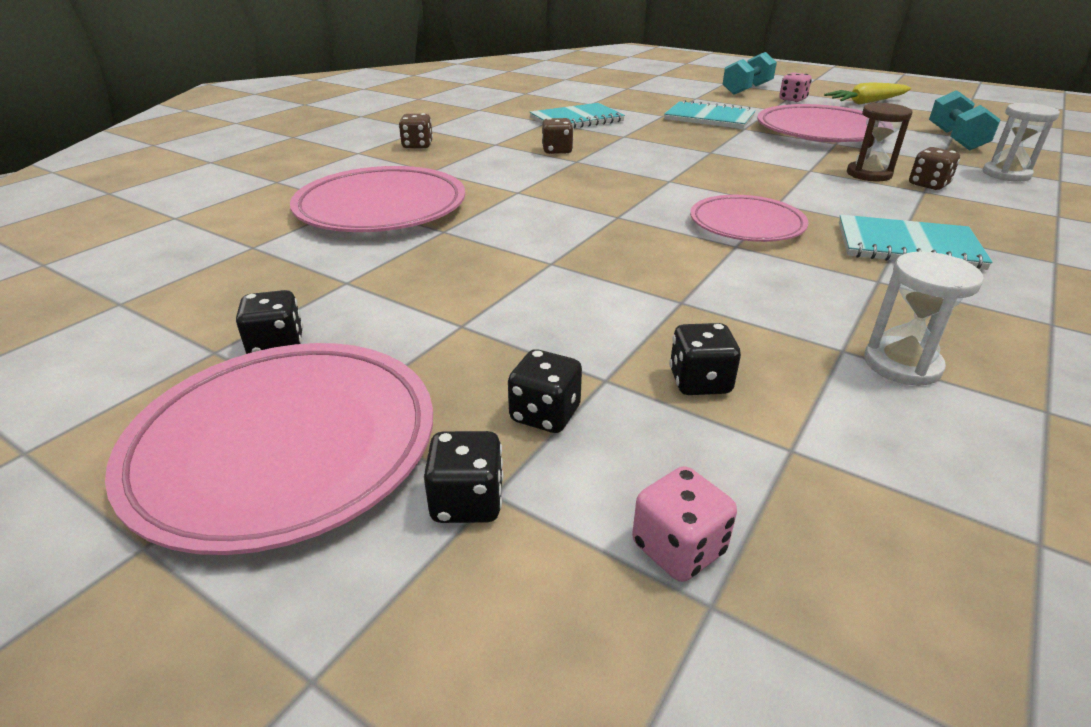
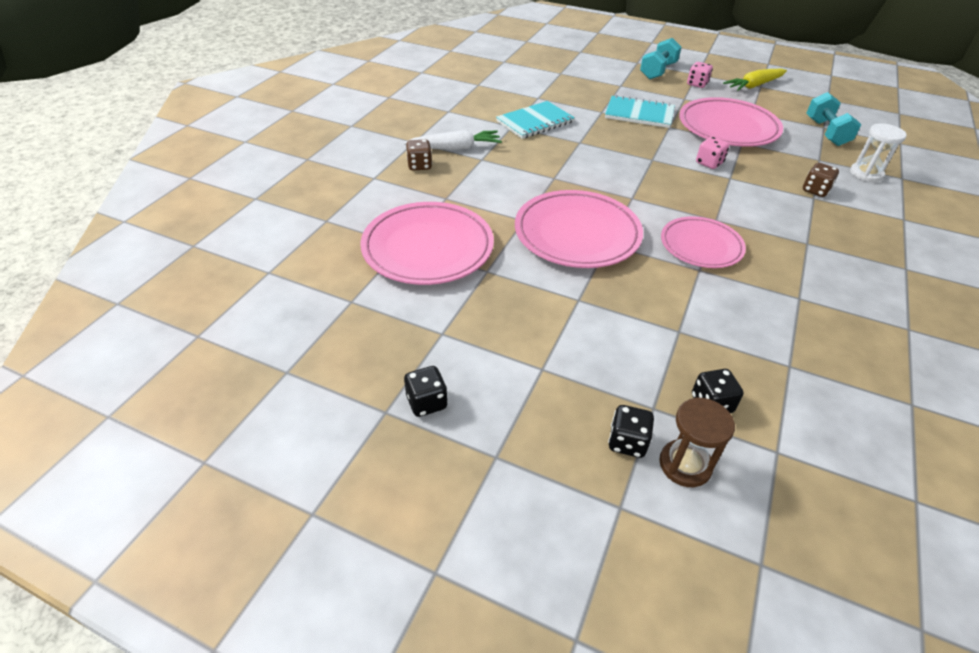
camera: 10 degrees left, 10 degrees up
pink plate [105,343,433,555] -> pink plate moved to [515,190,643,268]
black dice [424,431,504,523] -> none
brown dice [542,118,574,154] -> none
pink dice [632,466,737,582] -> pink dice moved to [696,137,729,169]
turquoise notebook [839,215,993,270] -> none
brown hourglass [847,103,912,182] -> brown hourglass moved to [659,397,735,487]
white hourglass [864,252,984,386] -> none
none -> white carrot [404,130,502,150]

